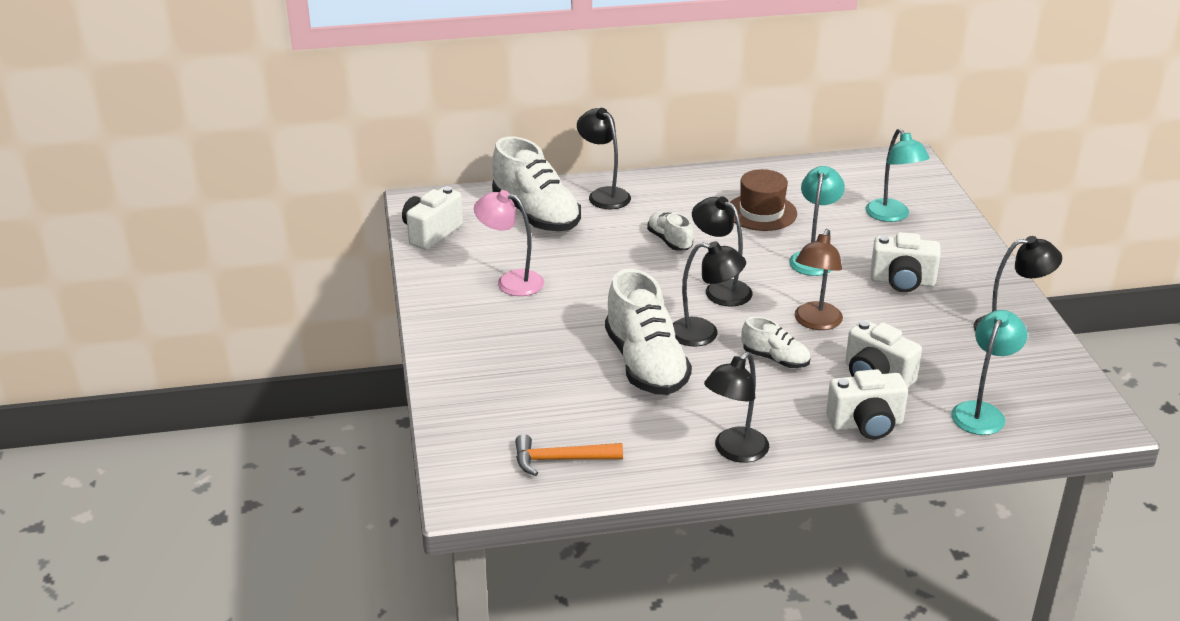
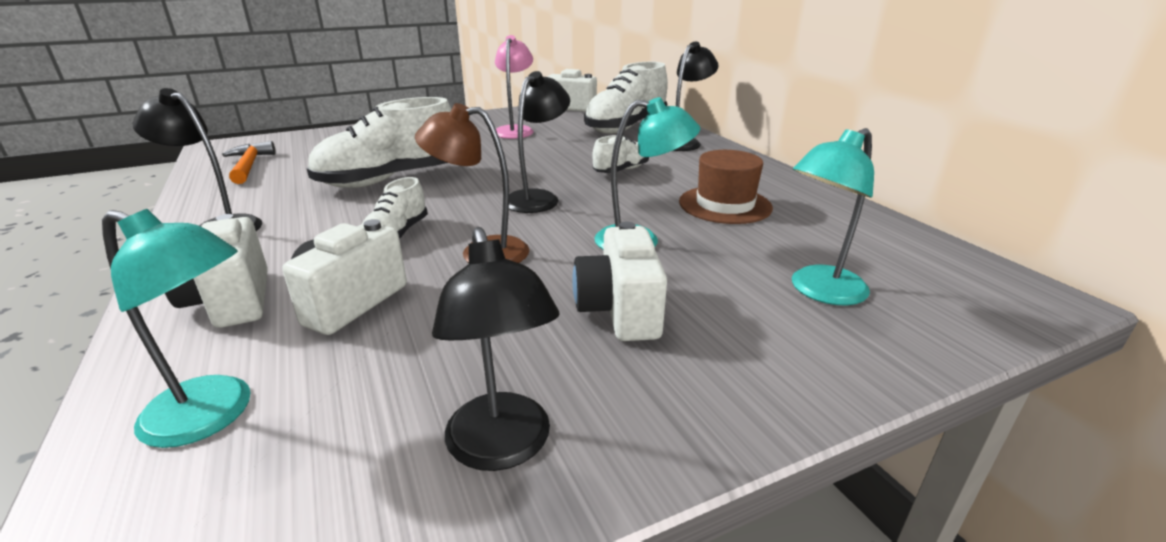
camera: 75 degrees right, 5 degrees down
black lamp [673,241,746,347] -> none

